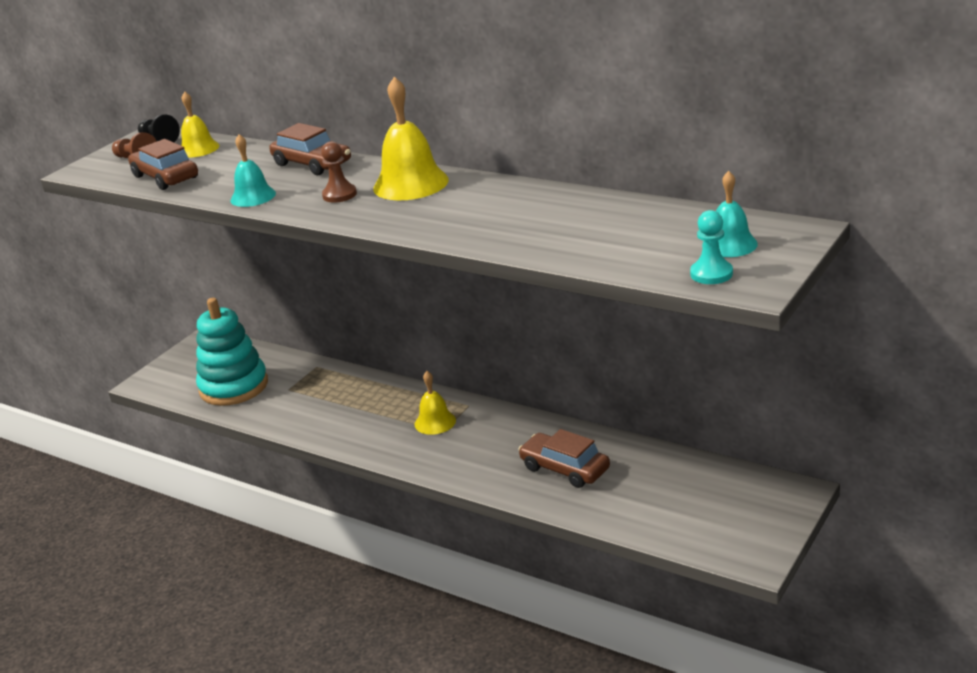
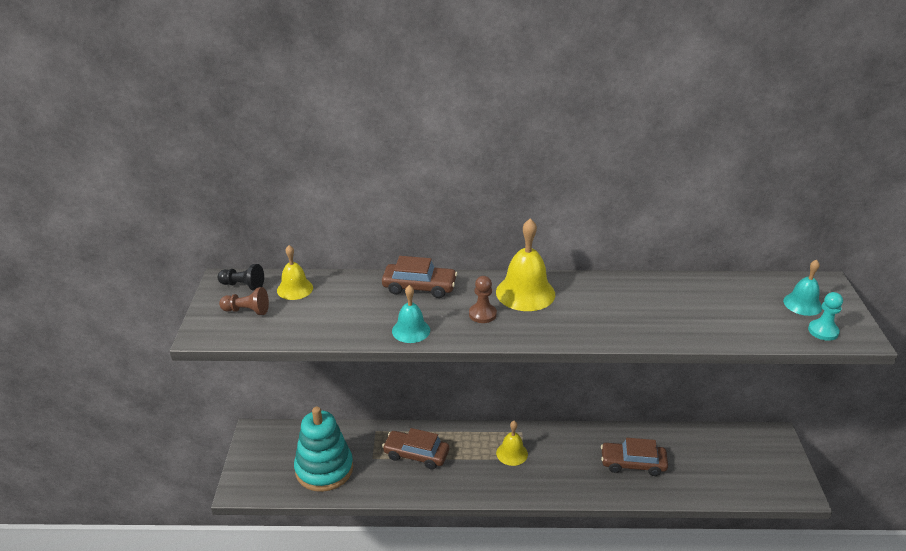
camera: 35 degrees left, 5 degrees up
brown car [128,139,198,190] -> brown car moved to [382,428,449,470]

